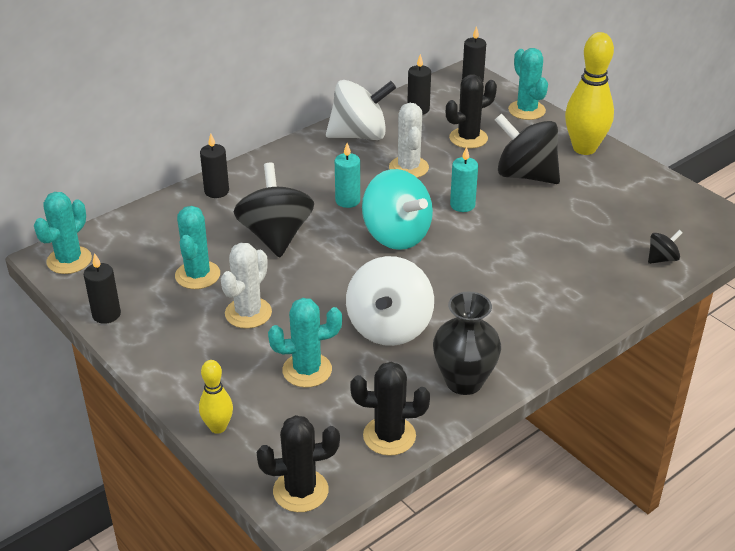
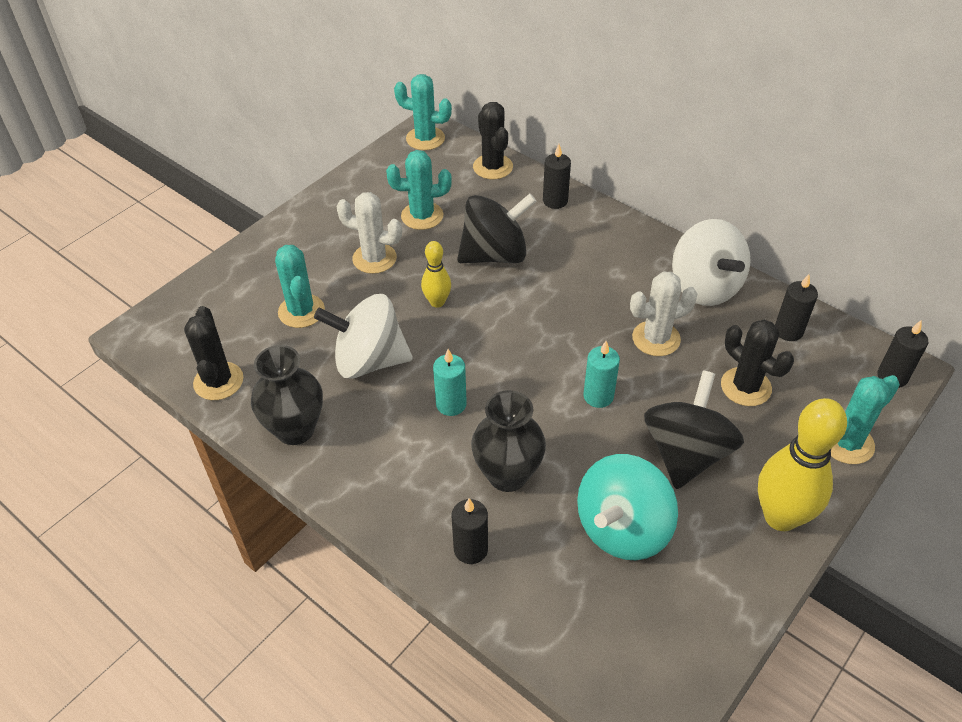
camera: 80 degrees right, 10 degrees up
black candle [84,253,121,324] -> black candle moved to [452,499,488,564]
yellow bowling pin [199,360,233,434] -> yellow bowling pin moved to [421,241,451,308]
black cactus [257,415,340,512] -> black cactus moved to [473,102,513,179]
turquoise candle [335,143,360,208] -> turquoise candle moved to [433,349,467,416]
turquoise spinning top [362,169,433,250] -> turquoise spinning top moved to [577,454,678,560]
black spinning top [648,230,683,264] -> none
none -> black vase [471,390,546,492]

